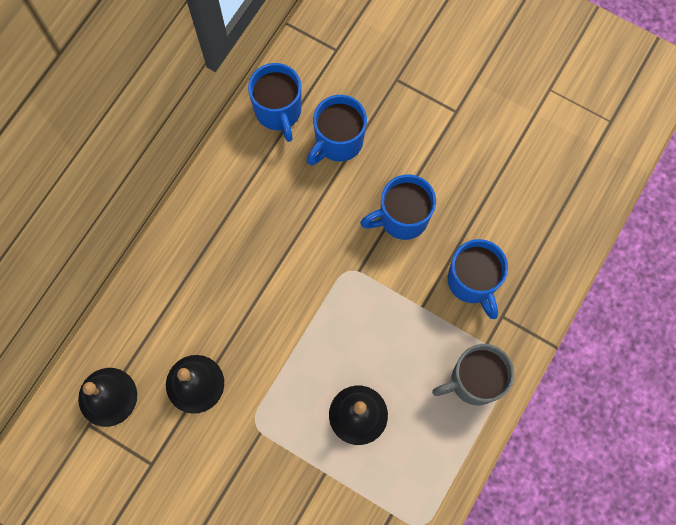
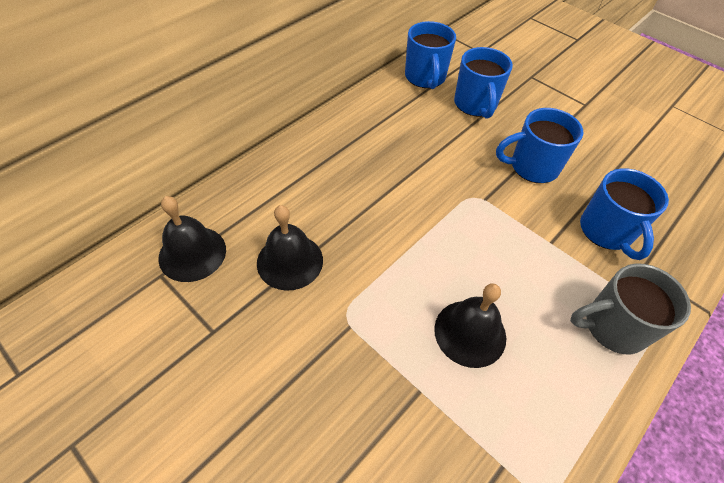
camera: 10 degrees right, 20 degrees down
blue mug [307,95,367,165] -> blue mug turned 60 degrees counterclockwise [454,47,513,119]

